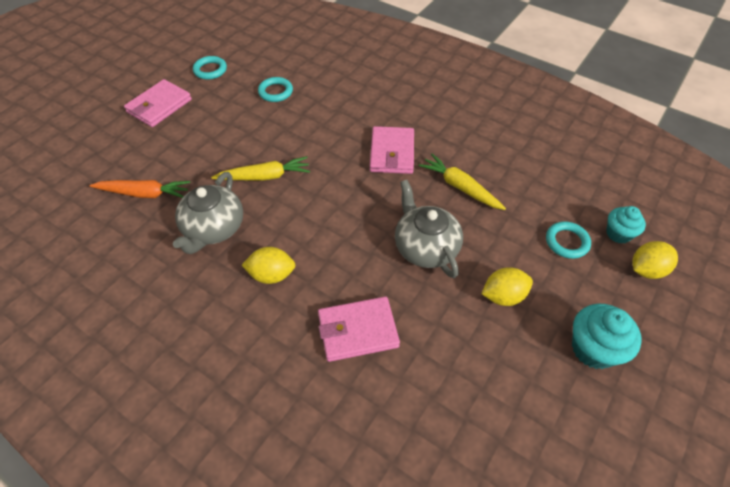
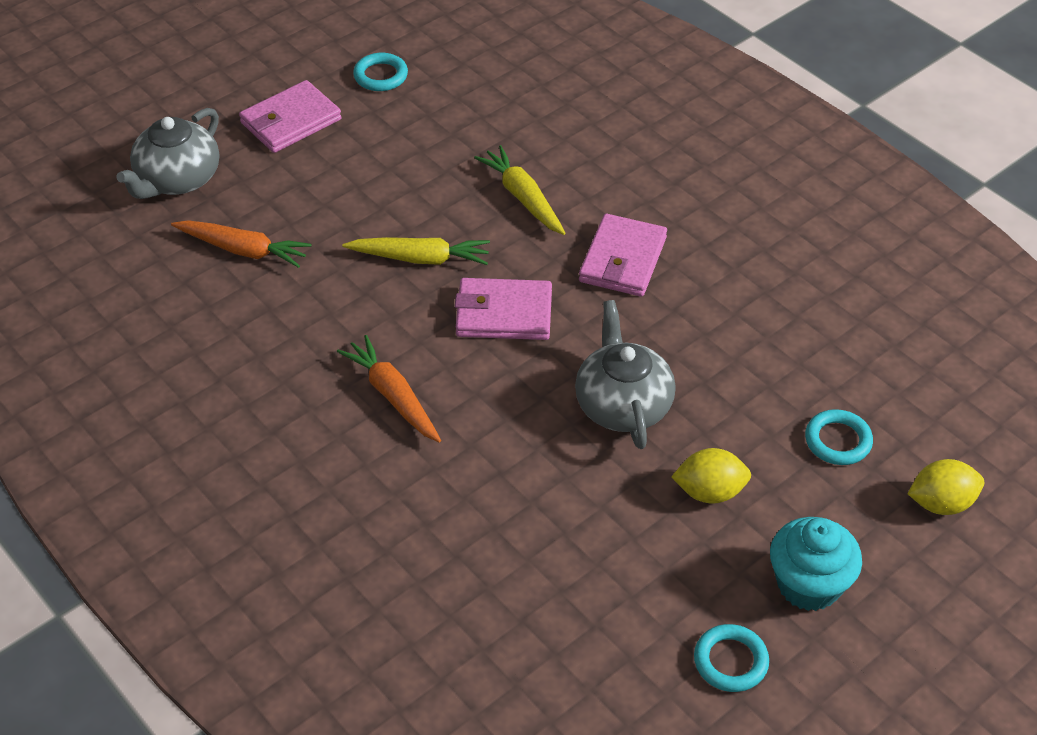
camera: 15 degrees right, 5 degrees down
grey teapot [173,172,243,254] -> grey teapot moved to [116,108,219,199]
yellow lemon [242,247,296,284] -> orange carrot [337,335,441,442]
turquoise ring [258,77,293,102] -> turquoise ring moved to [694,624,769,692]
pink wallet [318,297,400,362] -> pink wallet moved to [455,278,552,340]
yellow carrot [419,154,506,210] -> yellow carrot moved to [474,145,566,235]
turquoise cupcake [606,206,646,244] -> none

